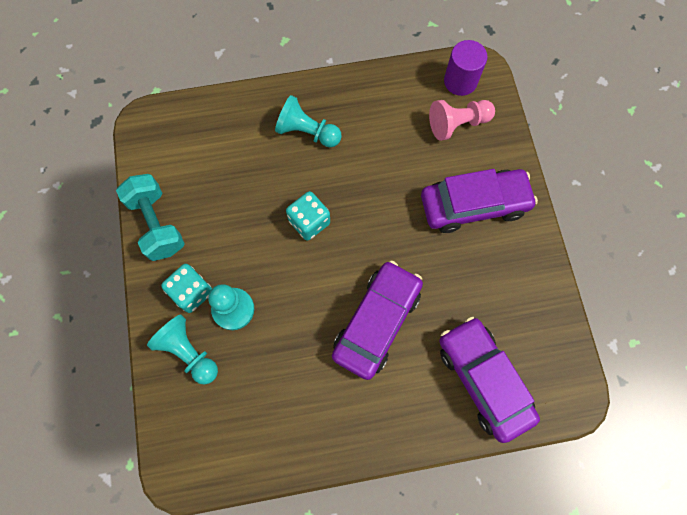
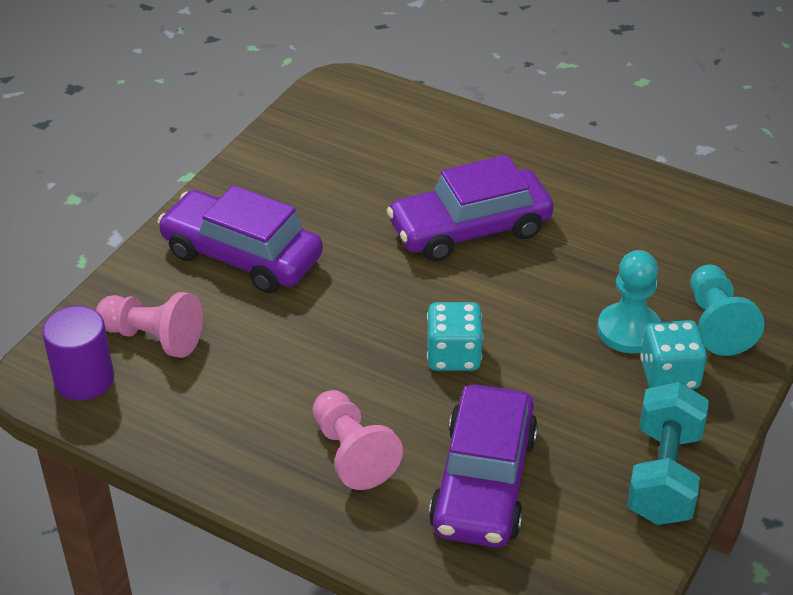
camera: 140 degrees left, 30 degrees down
turquoise pawn [275,95,342,147] -> pink pawn [312,390,403,490]
purple car [439,316,540,443] -> purple car moved to [429,384,538,547]

